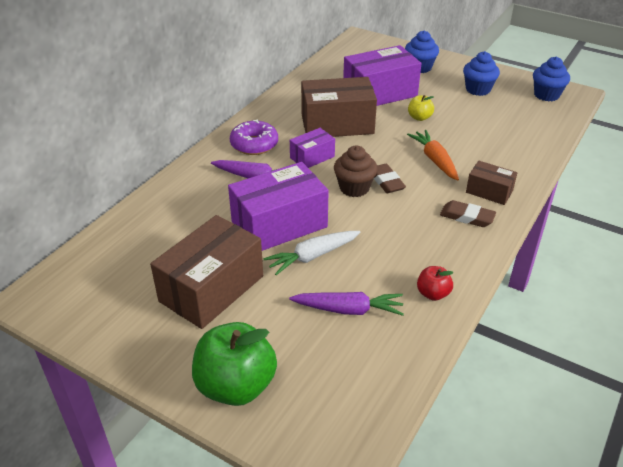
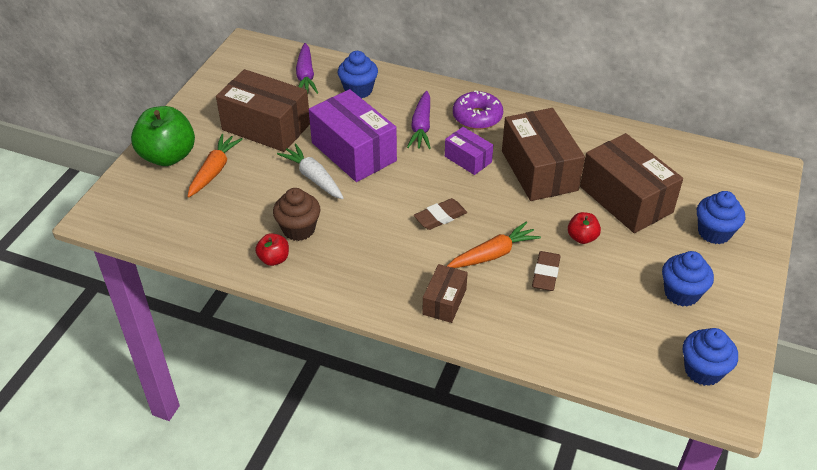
camera: 80 degrees right, 5 degrees up
purple carrot [289,292,404,316] -> purple carrot moved to [296,43,318,94]
brown cupcake [334,145,377,197] -> brown cupcake moved to [273,188,320,241]
purple box [343,45,422,106] -> brown box [580,133,683,233]
yellow apple [408,95,434,121] -> red apple [568,212,601,244]
brown eraser [440,200,496,227] -> brown eraser moved to [532,251,561,291]
none -> orange carrot [187,134,243,197]
none -> blue cupcake [338,51,378,98]

